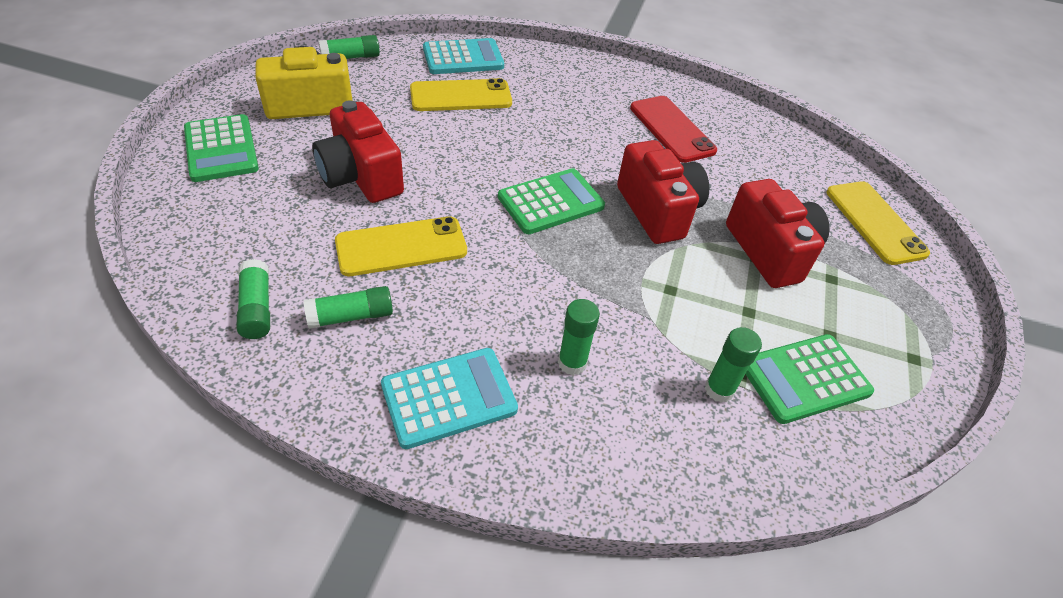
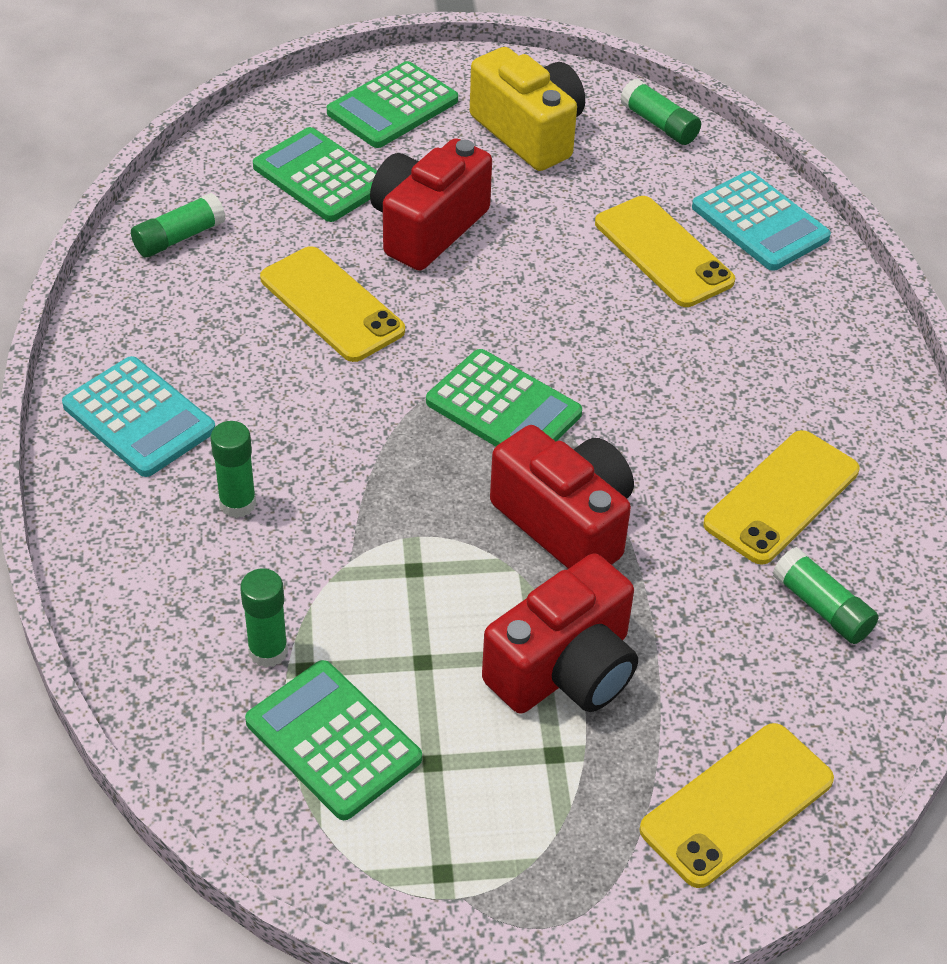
camera: 70 degrees right, 0 degrees up
green glue stick [304,286,393,329] -> green glue stick moved to [773,547,879,644]
red camera [617,140,709,244] -> red camera turned 90 degrees counterclockwise [490,425,634,569]
red phone [630,96,717,163] -> yellow phone [703,430,859,565]
none -> green calculator [253,127,377,222]

